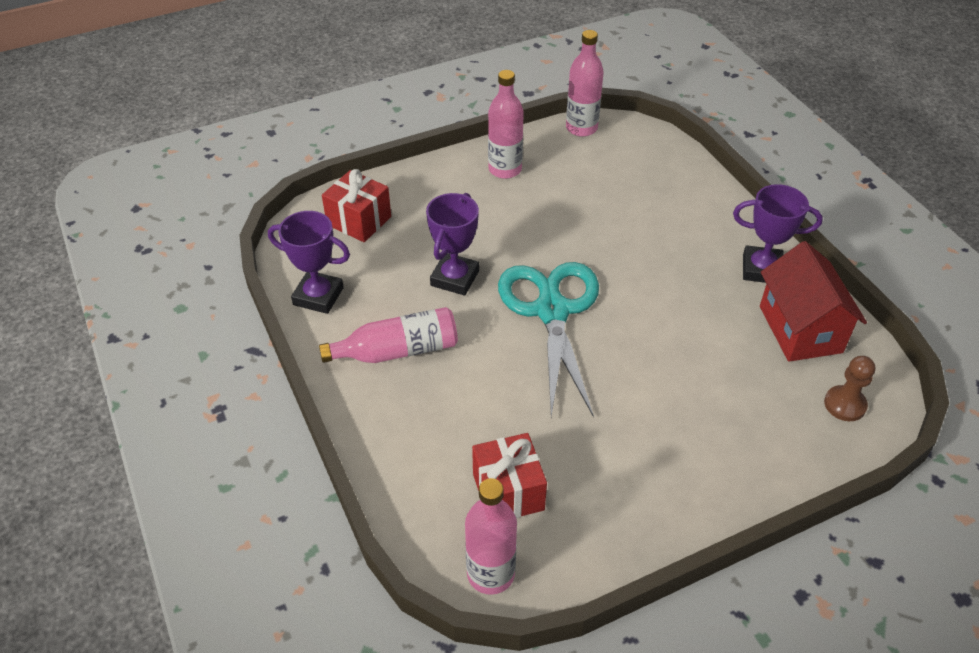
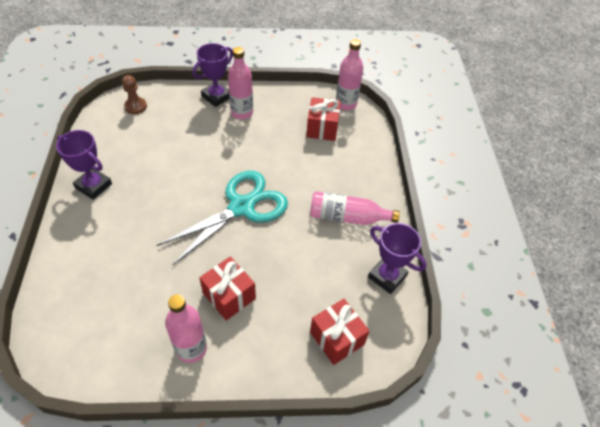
camera: 160 degrees left, 5 degrees up
purple trophy [426,193,479,296] -> purple trophy moved to [192,43,233,107]
turquoise scissors [498,262,599,417] -> turquoise scissors turned 150 degrees counterclockwise [156,171,288,265]
pink bottle [566,30,604,137] -> pink bottle moved to [228,47,253,119]
red house [760,241,867,362] -> none
none -> red gift [200,257,256,321]

